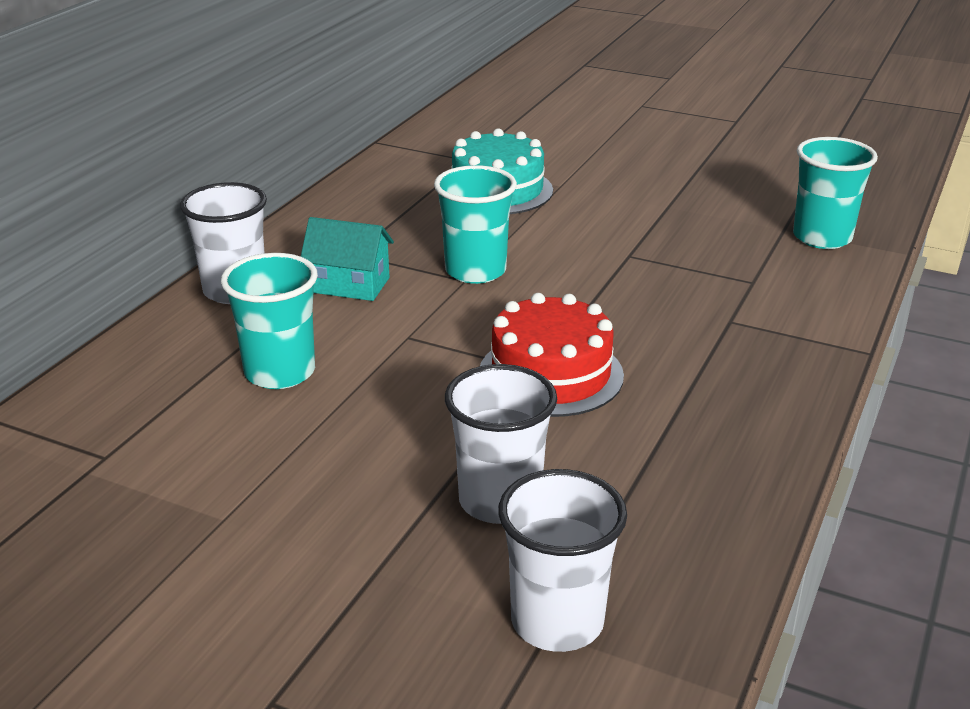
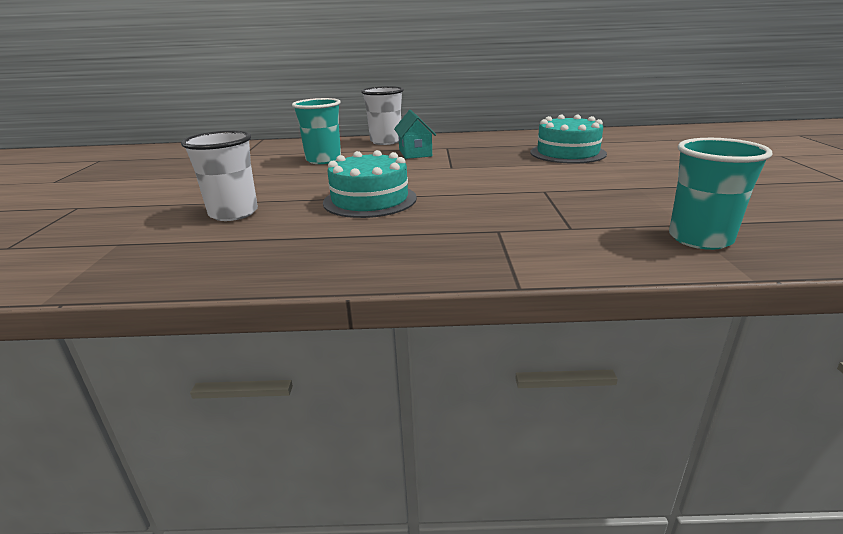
camera: 65 degrees right, 5 degrees down
turquoise cup [434,165,517,284] -> none
red cake [480,293,624,417] -> turquoise cake [323,150,417,218]
white cup [498,469,627,652] -> none

